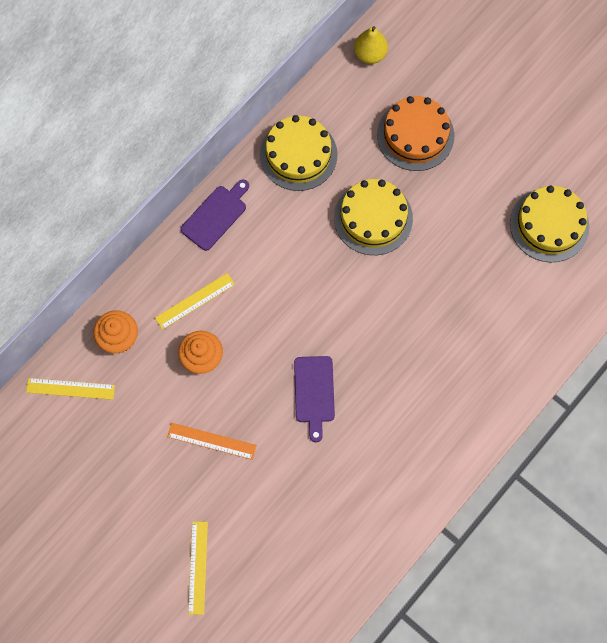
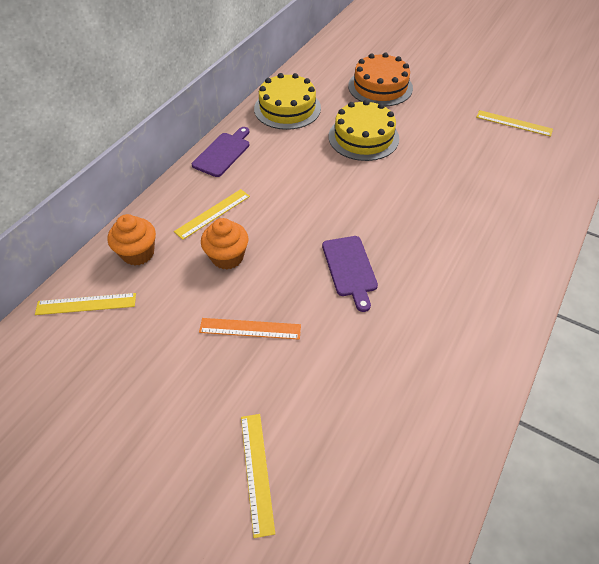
camera: 10 degrees left, 20 degrees down
yellow pear [354,26,388,64] -> none
yellow cake [510,186,589,262] -> yellow ruler [476,110,553,137]

